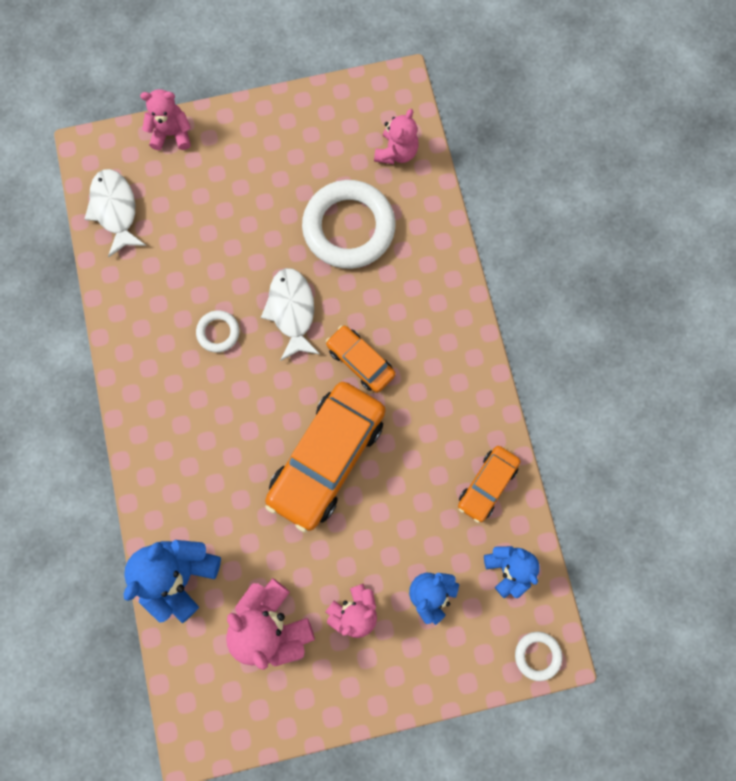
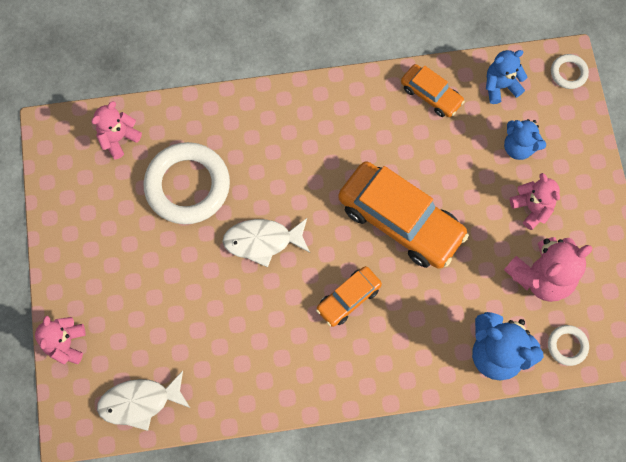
camera: 85 degrees left, 5 degrees down
white ring [196,310,240,353] -> white ring moved to [548,325,589,366]
orange car [326,325,396,393] -> orange car moved to [316,266,382,327]
pink teddy bear [374,109,419,164] -> pink teddy bear turned 75 degrees counterclockwise [91,101,142,159]

